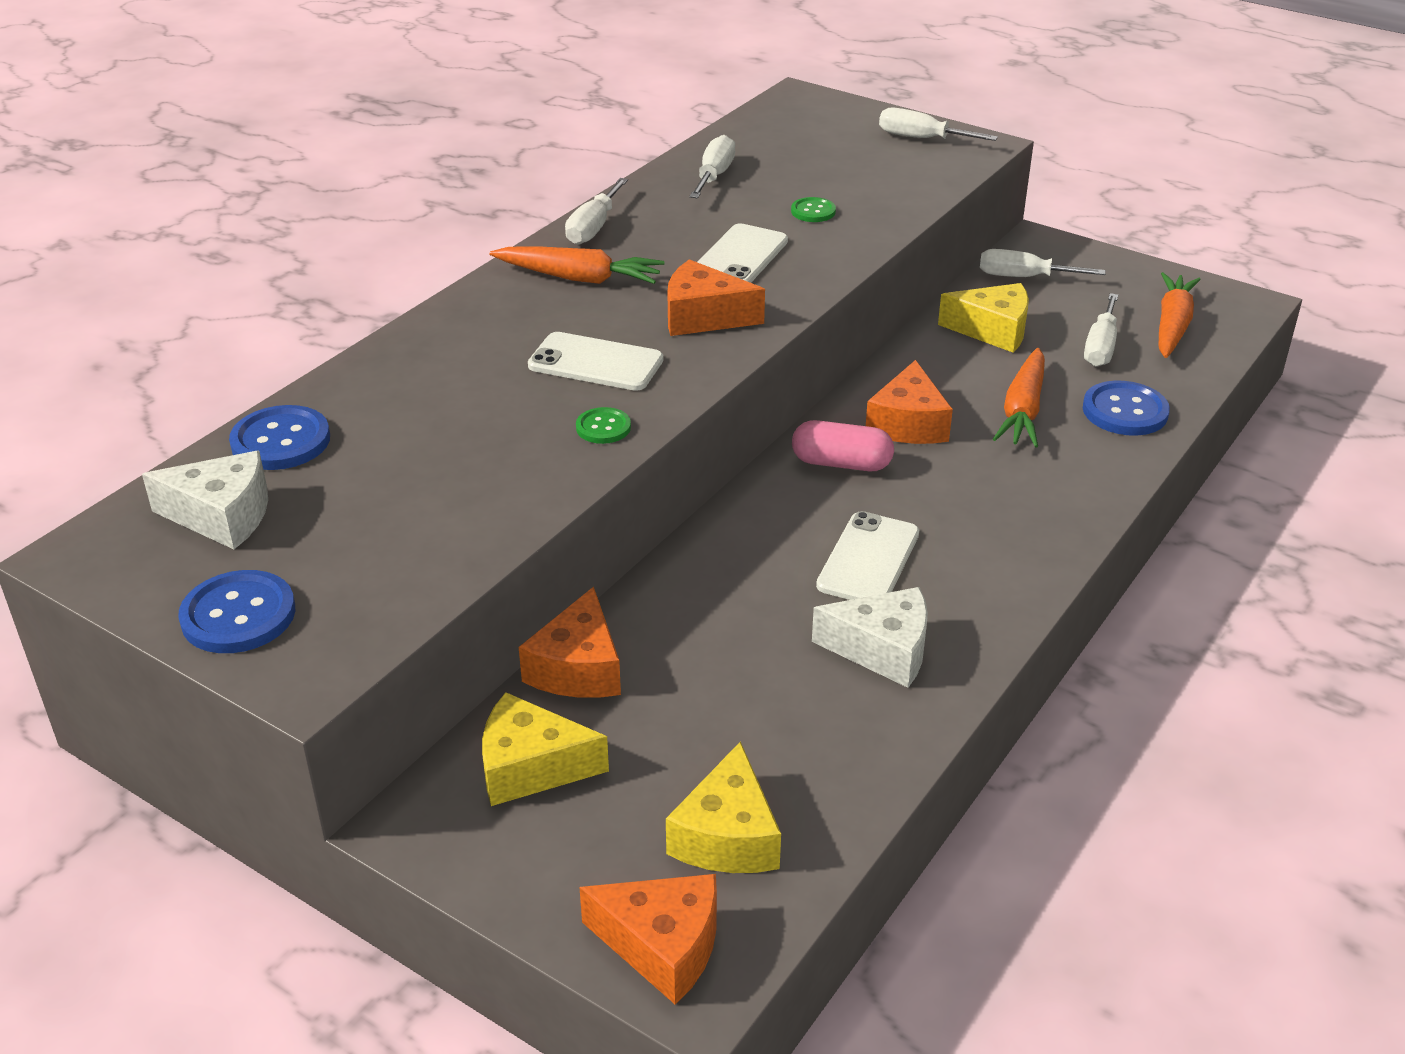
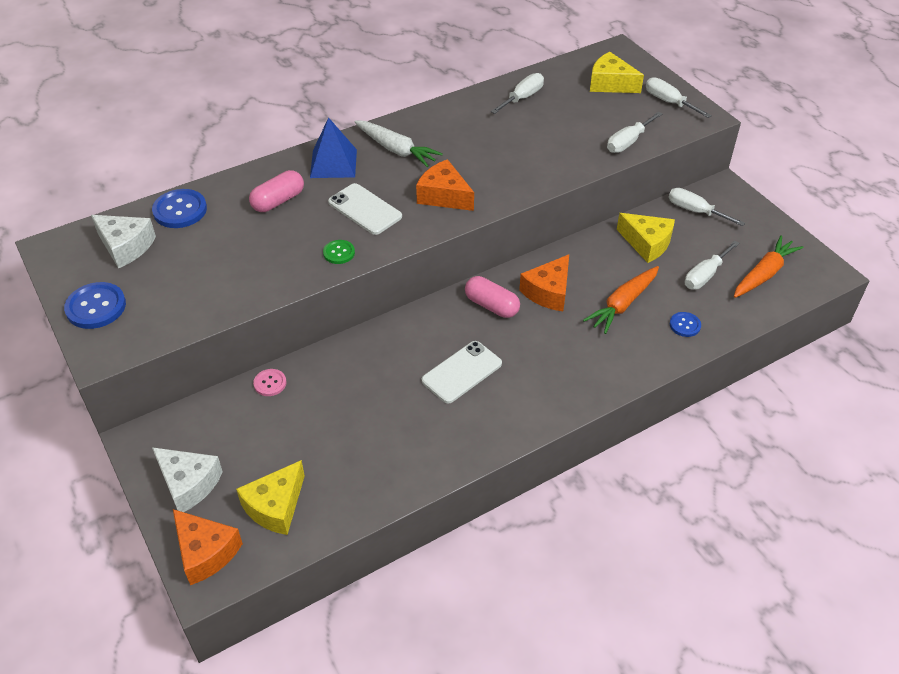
camera: 25 degrees right, 10 degrees up
yellow cheese [482,692,609,806] -> yellow cheese moved to [590,52,644,93]
orange carrot [489,246,664,284] -> white carrot [354,120,443,167]
orange cheese [519,587,621,698] -> pink button [253,369,286,396]
white screwdriver [565,178,628,245] -> white screwdriver moved to [607,111,663,153]
white phone [698,223,788,283] -> none
green button [791,197,836,222] -> none
white cheese [812,587,928,688] -> white cheese moved to [152,447,223,512]
blue button [1083,381,1170,436] -> blue button [670,312,701,337], size x0.57
none -> pink capsule [249,170,304,212]
none -> blue pyramid [310,117,357,178]

